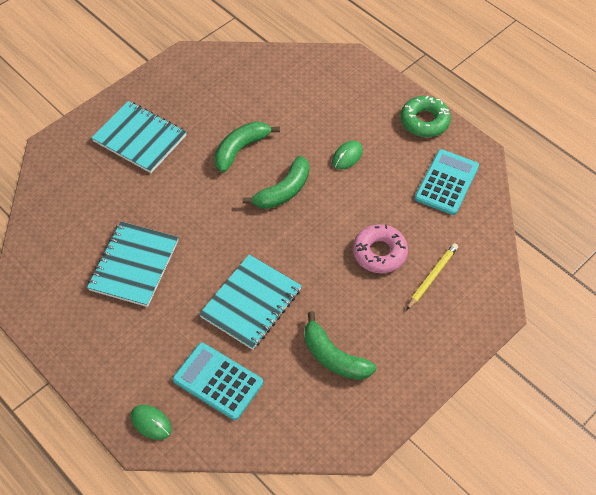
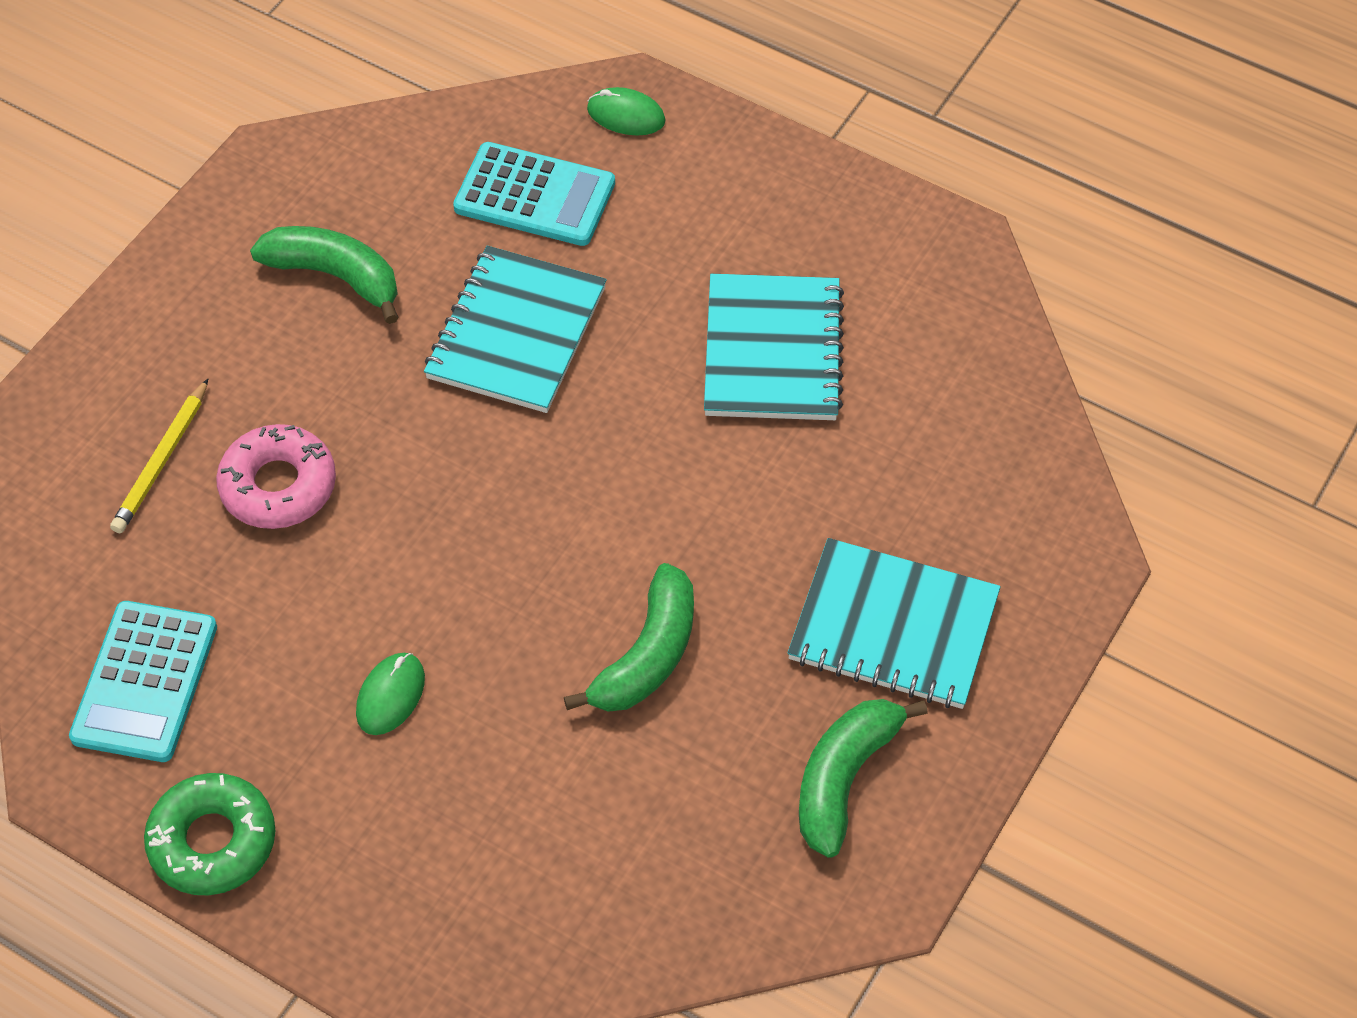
camera: 165 degrees right, 0 degrees up
green banana [243,156,309,209] -> green banana moved to [799,699,928,857]

